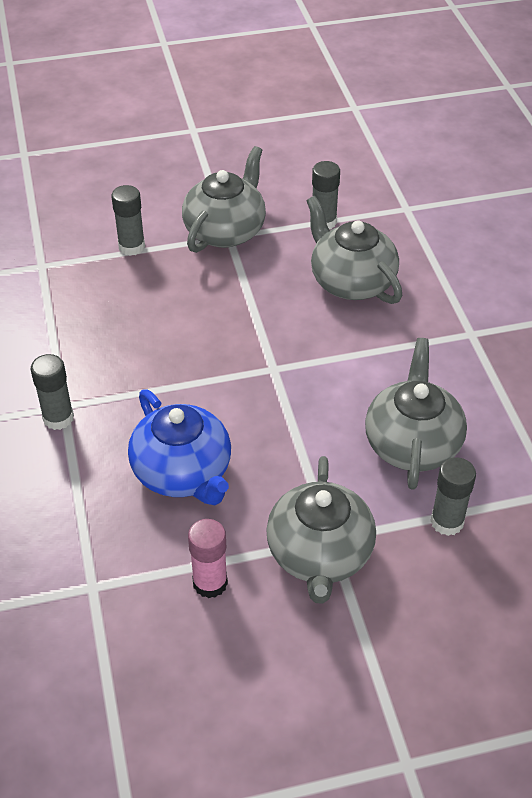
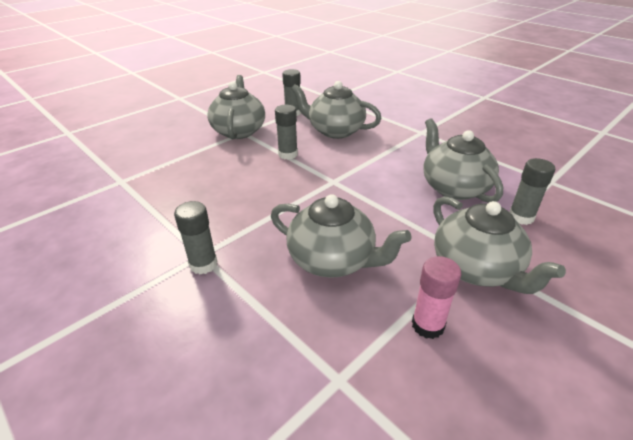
camera: 30 degrees left, 10 degrees down
grey glue stick [111,185,145,256] -> grey glue stick moved to [275,105,298,160]
blue teapot [128,389,231,505] -> grey teapot [271,194,411,278]

